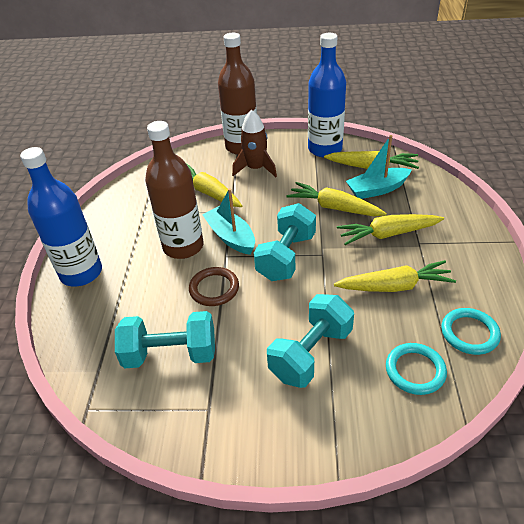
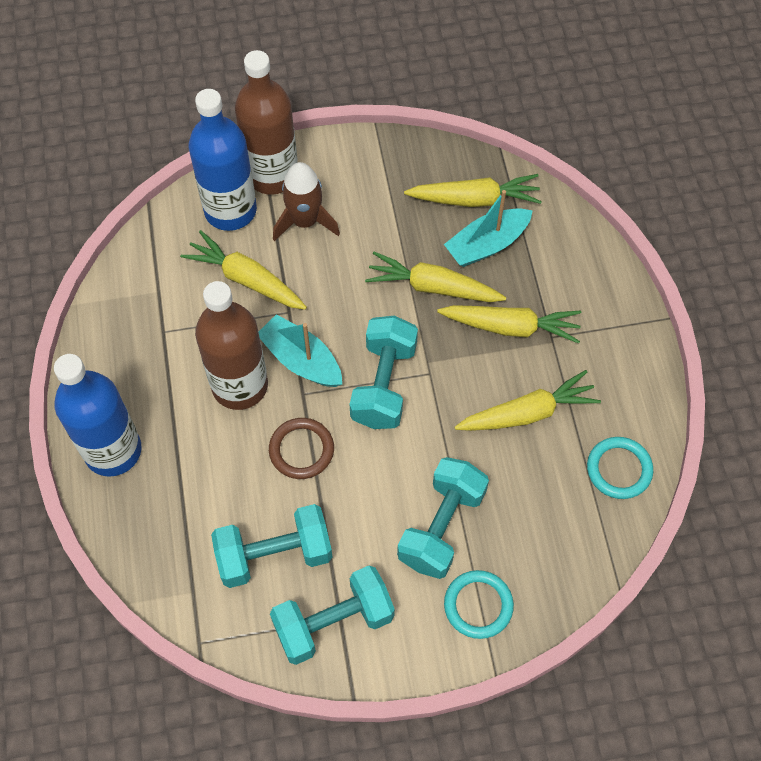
camera: 15 degrees left, 20 degrees up
blue bottle [308,33,346,157] -> blue bottle moved to [189,89,257,231]
yellow carrot [337,214,444,245] -> yellow carrot turned 150 degrees counterclockwise [437,305,581,344]
turquoise ring [386,343,447,395] -> turquoise ring moved to [444,570,514,639]
none -> turquoise dumbbell [270,566,395,665]

